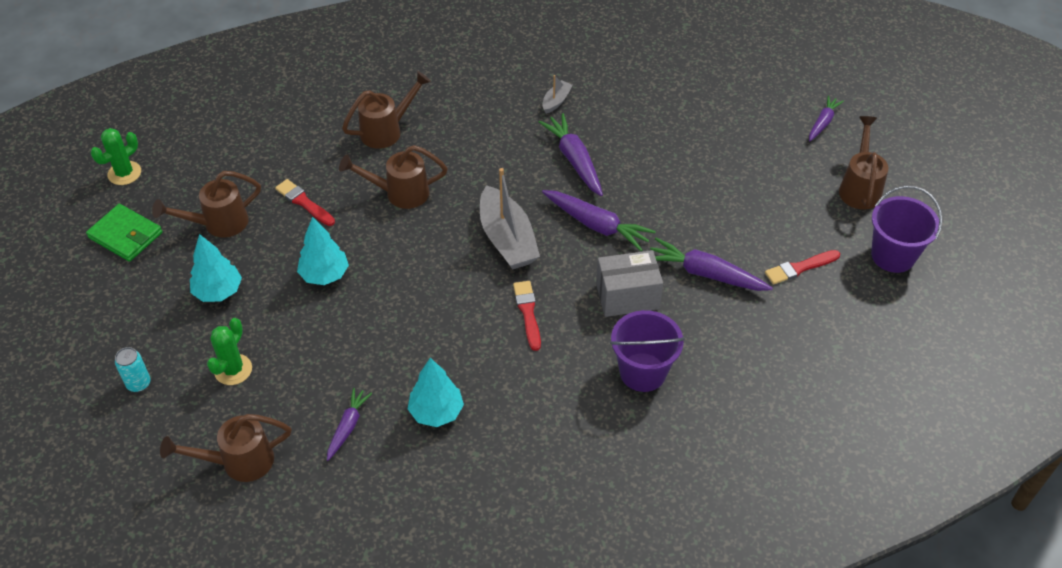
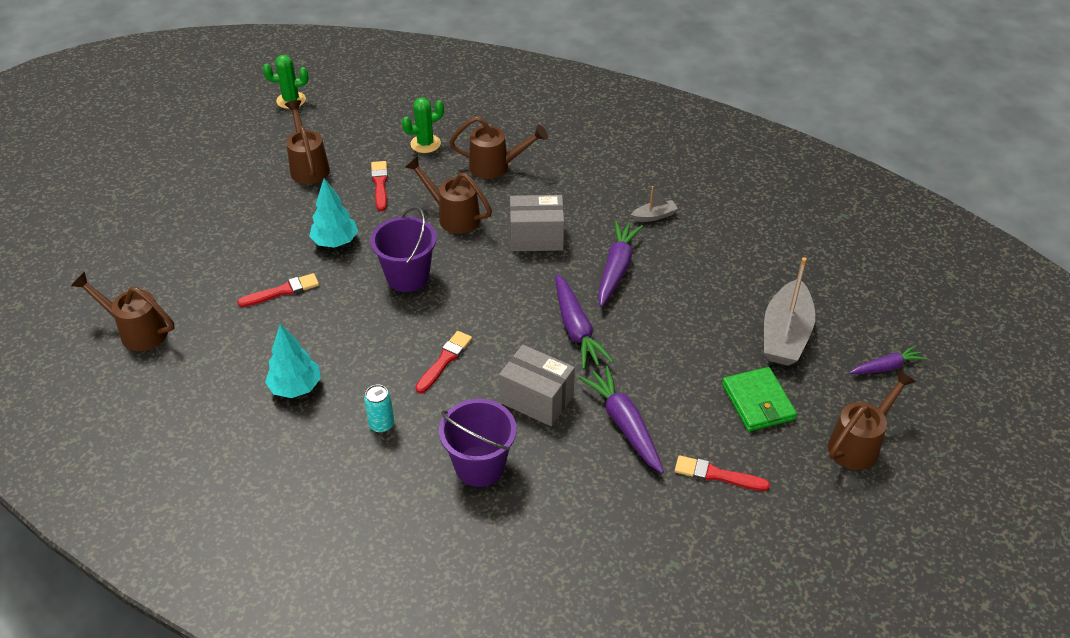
camera: 40 degrees right, 5 degrees down
green wallet [86,204,162,262] -> green wallet moved to [722,367,797,431]
turquoise can [115,347,151,392] -> turquoise can moved to [364,385,394,433]
brown watering can [152,171,261,238] -> brown watering can turned 60 degrees clockwise [285,100,330,184]
turquoise tree [190,234,242,302] -> none
green cactus [207,318,252,385] -> green cactus moved to [402,98,444,153]
purple carrot [327,388,372,461] -> none
grey boat [480,168,540,270] -> grey boat moved to [764,257,815,366]
purple bucket [871,186,942,273] -> purple bucket moved to [370,207,437,292]
none -> red brush [237,273,319,307]
none -> grey box [510,195,564,251]

